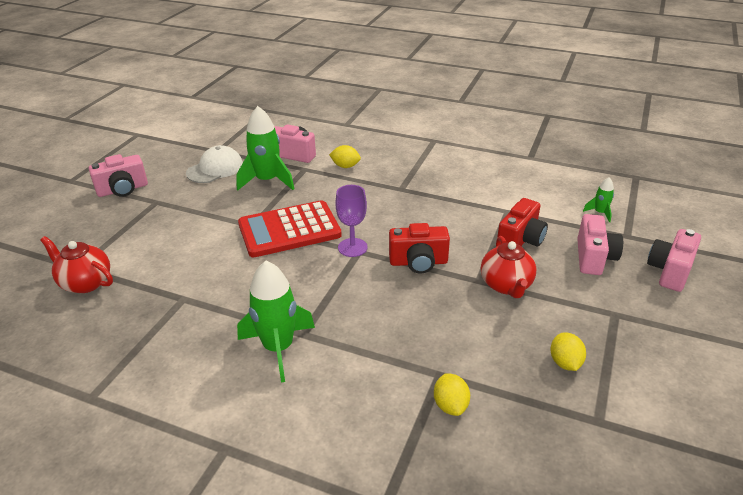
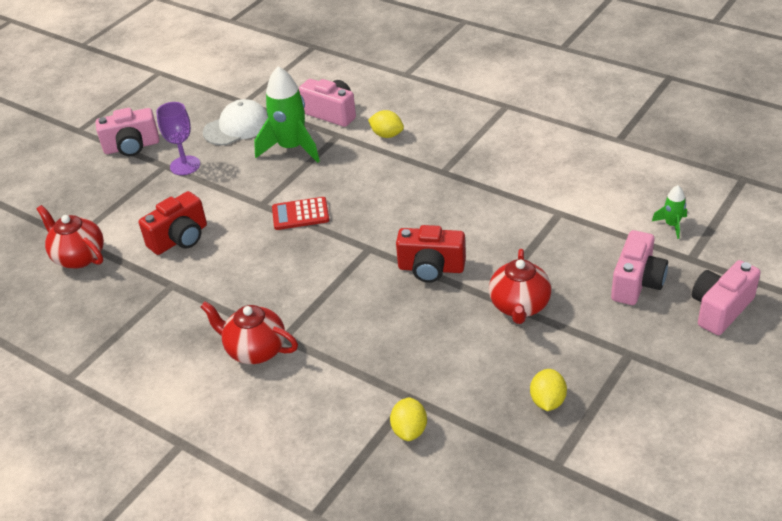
camera: 15 degrees right, 5 degrees up
green rocket [237,261,315,383] -> red teapot [201,302,298,364]
red calculator [238,200,342,257] -> red calculator [272,197,329,230], size x0.52
purple goblet [335,185,368,257] -> purple goblet moved to [156,102,200,175]
red camera [497,198,548,247] -> red camera moved to [139,191,207,255]

